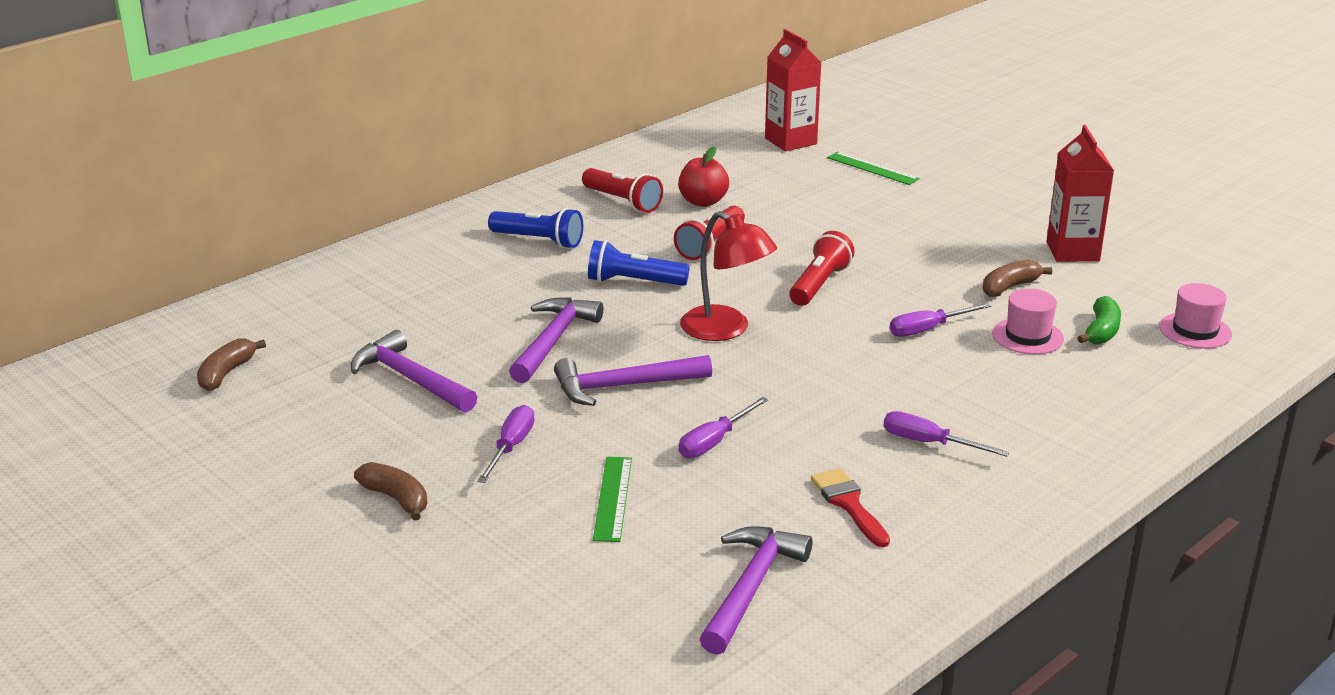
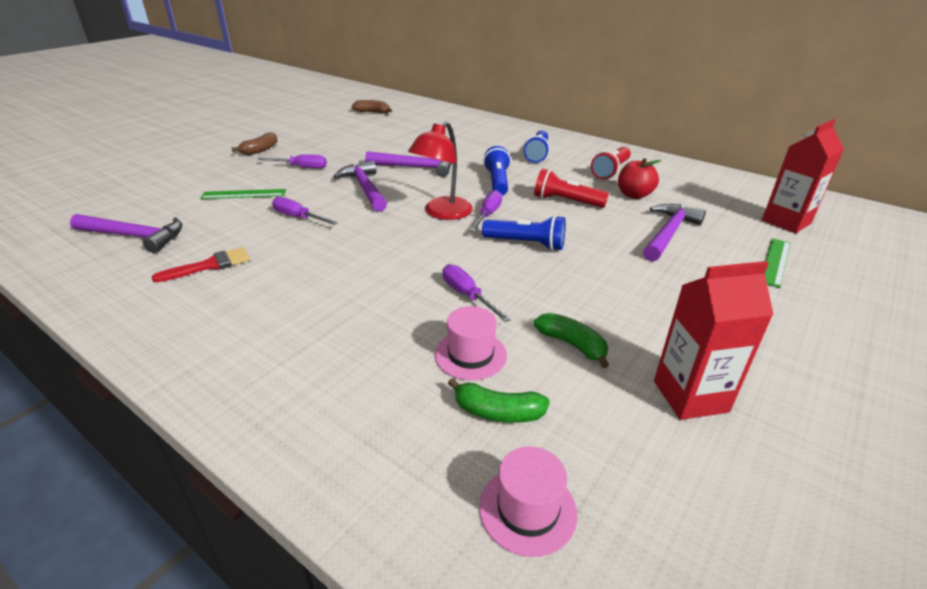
camera: 80 degrees right, 5 degrees up
purple hammer [351,330,477,413] -> purple hammer moved to [643,204,706,261]
red flashlight [789,231,855,306] -> blue flashlight [482,215,566,251]
purple screwdriver [884,411,1010,457] -> purple screwdriver moved to [470,190,502,232]
brown banana [982,260,1052,297] -> green banana [534,313,609,368]

